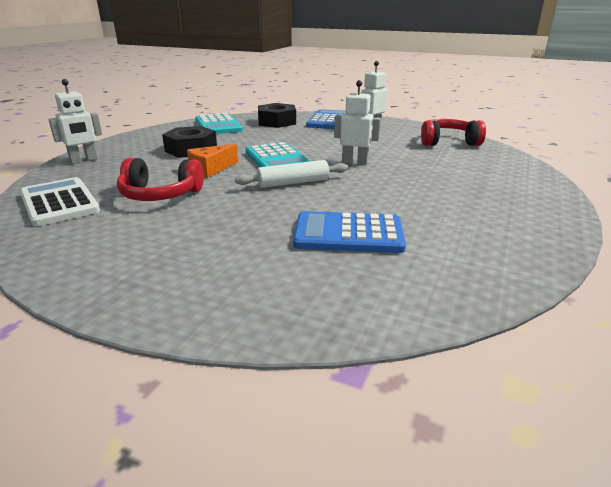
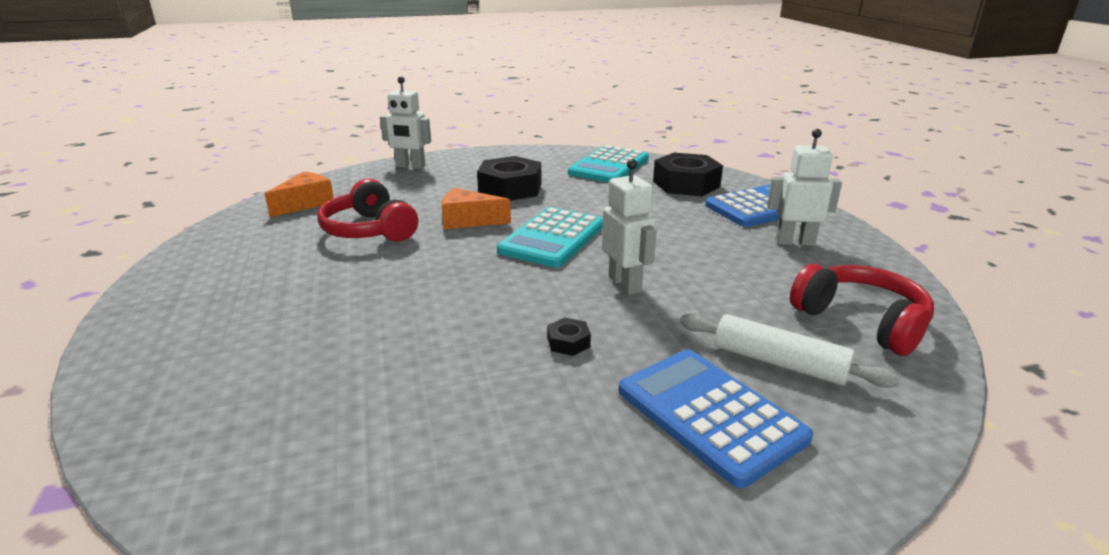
camera: 50 degrees right, 0 degrees up
white calculator [20,177,100,227] -> orange cheese [265,171,334,217]
white rolling pin [235,160,348,188] -> white rolling pin moved to [680,314,900,388]
blue calculator [293,211,406,253] -> blue calculator moved to [619,349,813,488]
none -> black nut [547,318,591,356]

